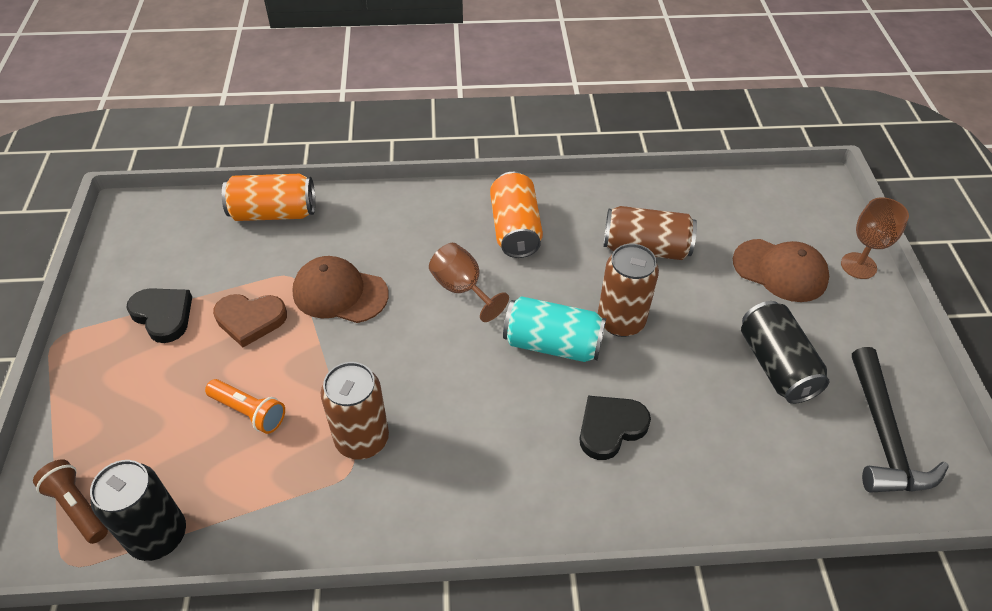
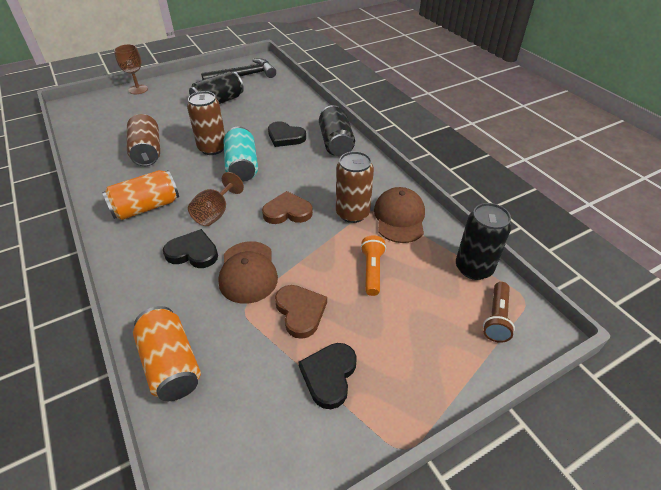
camera: 115 degrees left, 5 degrees down
brown cap [733,239,829,302] -> brown cap moved to [374,187,425,243]
none -> black heart [163,229,218,268]
none -> brown heart [262,191,313,224]
none -> black can [319,105,355,156]

